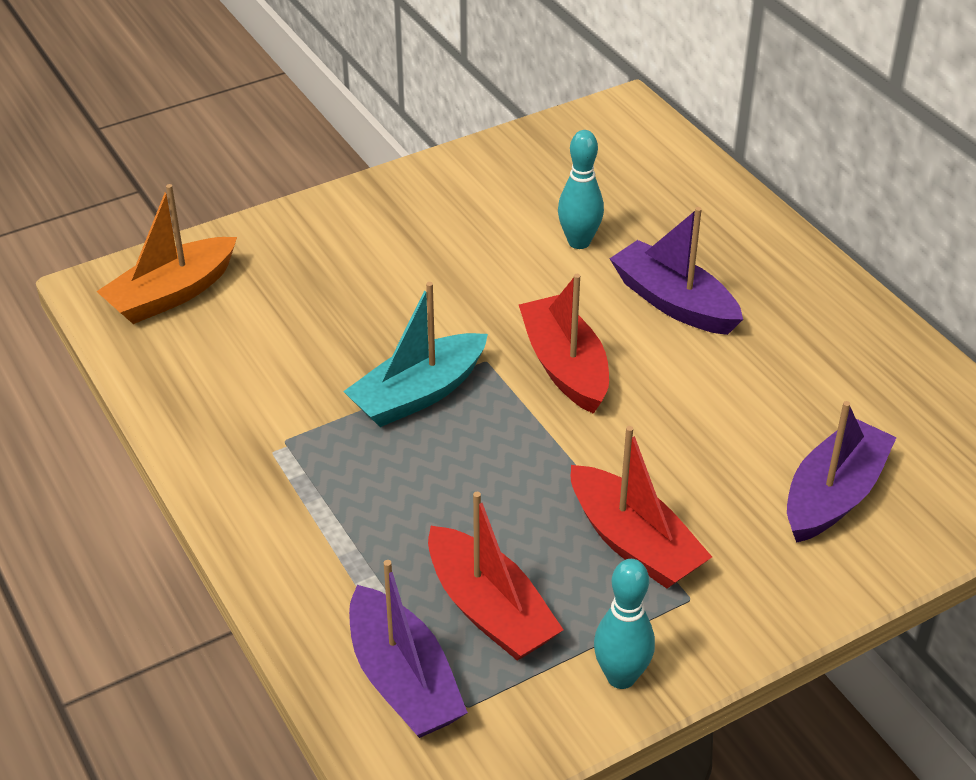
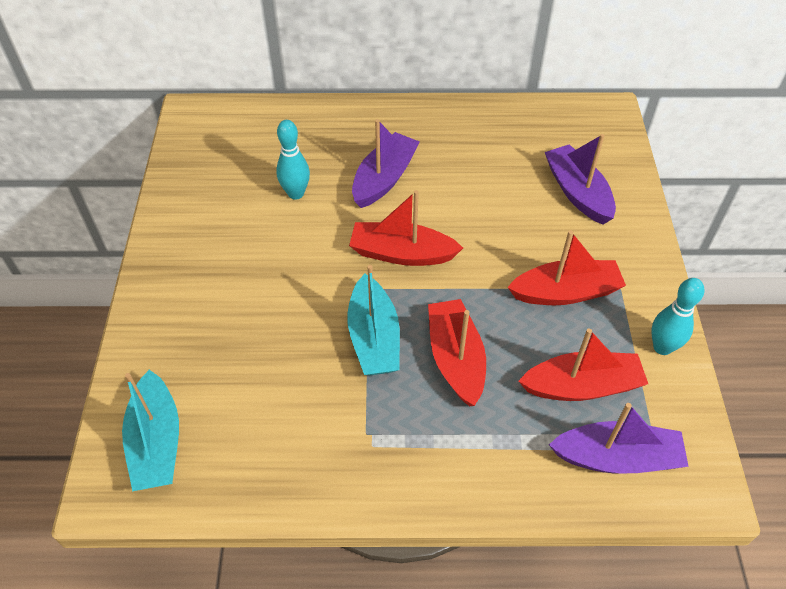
camera: 60 degrees left, 10 degrees up
orange boat [96,184,237,324] -> turquoise boat [122,370,179,491]
purple boat [610,207,743,335] -> purple boat turned 135 degrees clockwise [352,119,419,208]
none -> red boat [428,299,486,406]

